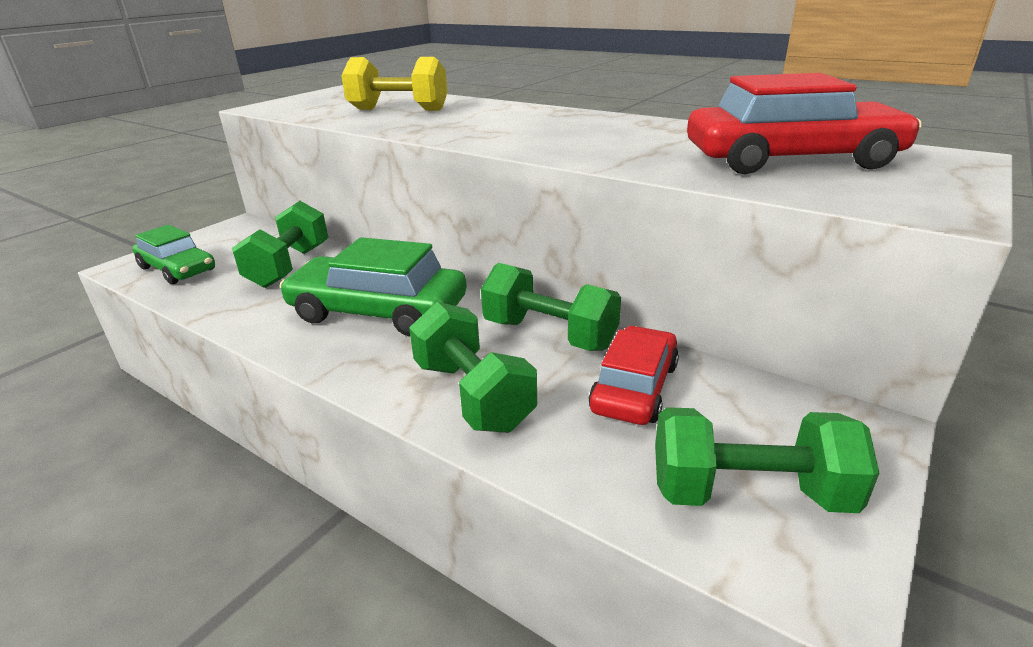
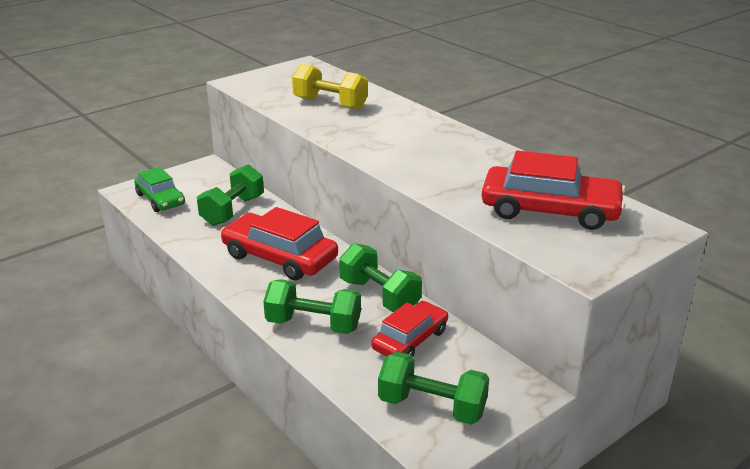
camera: 15 degrees right, 0 degrees up
green car [280,237,467,337] -> red car [221,207,338,281]
green dumbbell [409,302,537,433] -> green dumbbell turned 60 degrees counterclockwise [263,279,361,334]

